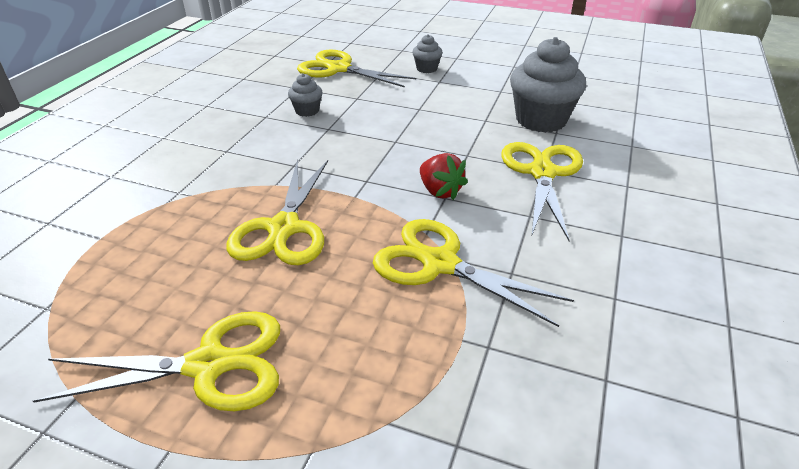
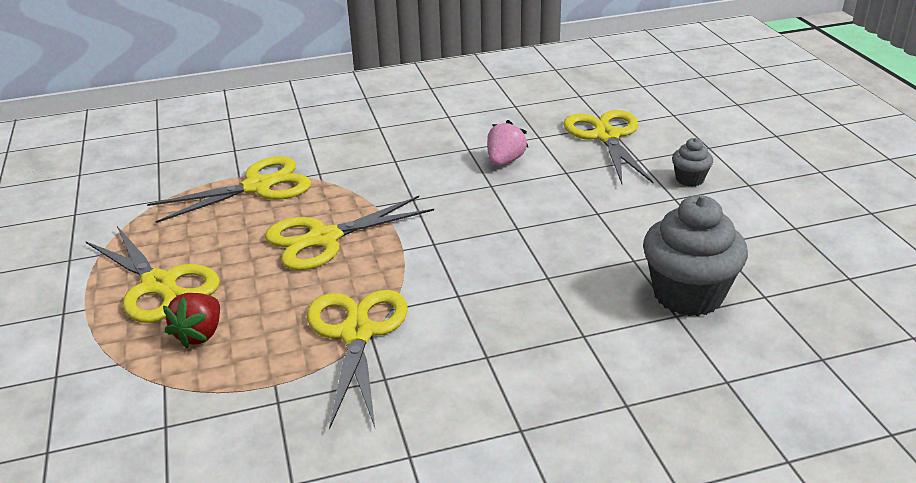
camera: 55 degrees right, 5 degrees down
grey cupcake [288,73,323,117] -> pink strawberry [487,120,529,166]
red strawberry [420,153,468,200] -> red strawberry moved to [163,293,220,349]
yellow scissors [501,142,583,241] -> yellow scissors moved to [147,156,311,223]

